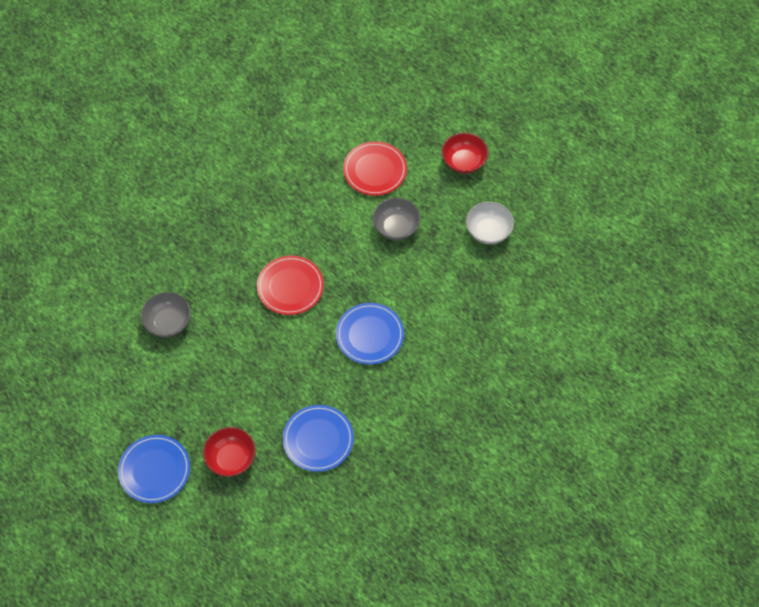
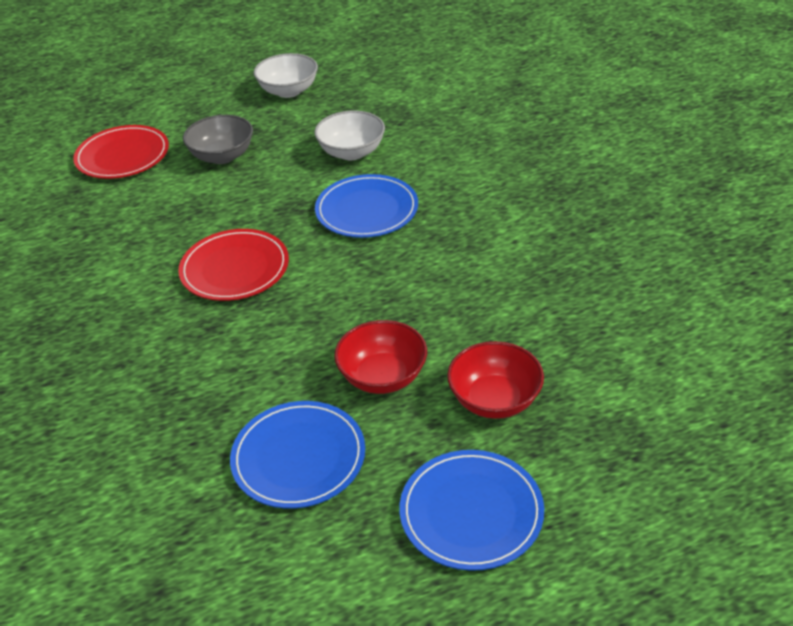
camera: 65 degrees left, 20 degrees down
grey bowl [141,292,191,337] -> none
blue plate [283,405,354,472] -> blue plate moved to [230,401,365,509]
red bowl [442,133,488,174] -> red bowl moved to [334,320,427,394]
none -> white bowl [314,111,385,160]

